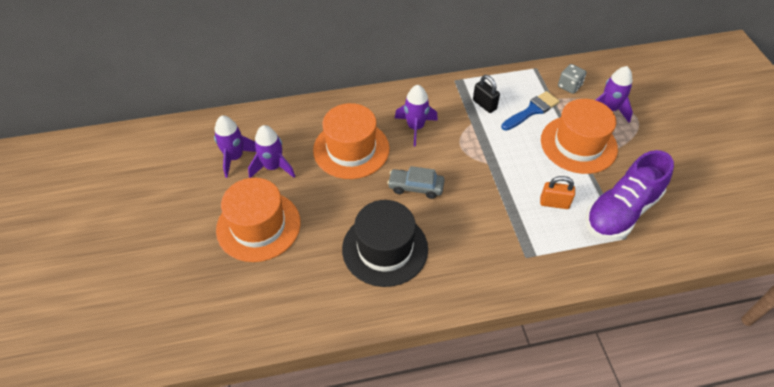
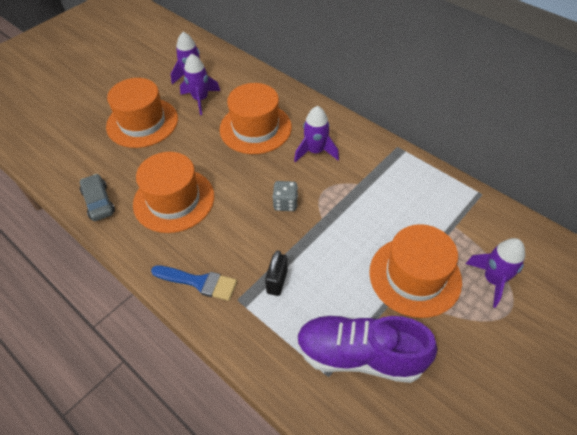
camera: 55 degrees right, 0 degrees up
black hat [342,200,428,287] -> orange hat [133,152,214,233]
grey car [387,166,444,199] -> grey car moved to [80,174,115,221]
black padlock [473,75,500,113] -> black padlock moved to [265,250,288,296]
blue brush [501,91,560,131] -> blue brush moved to [151,265,237,301]
orange padlock [540,176,575,209] -> none
grey dice [558,64,586,94] -> grey dice moved to [272,181,298,211]

